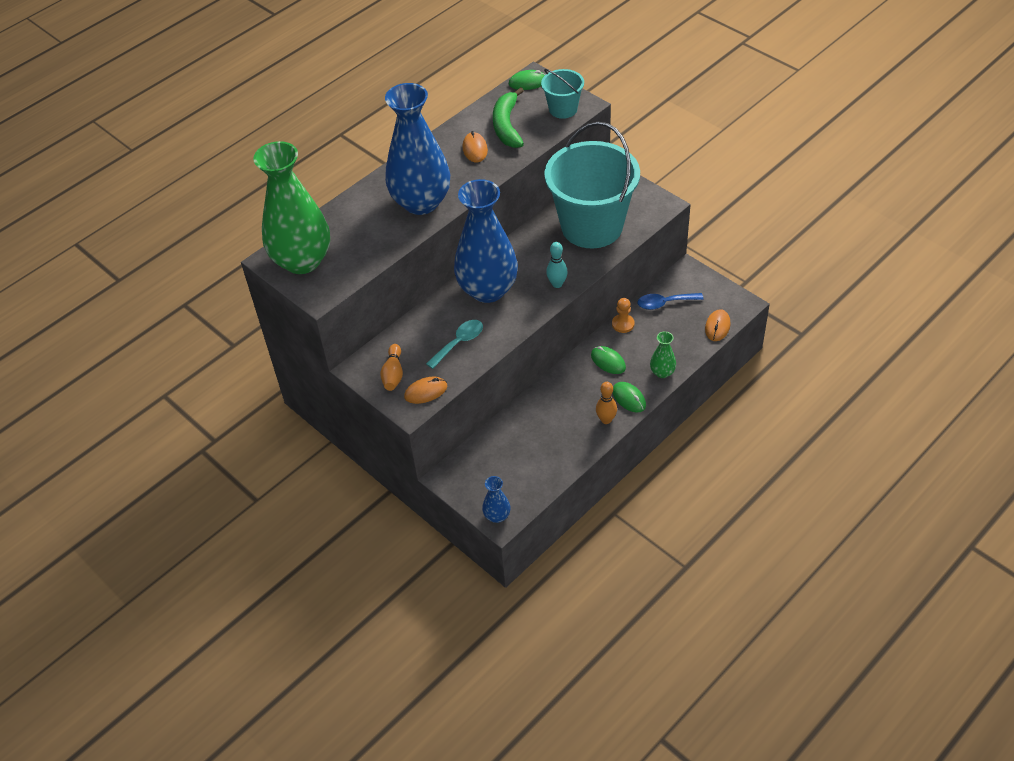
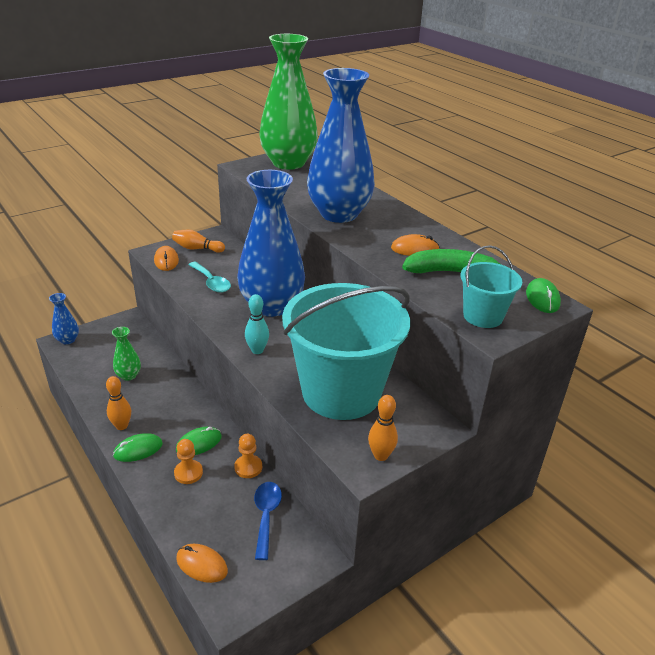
camera: 95 degrees right, 15 degrees down
green vase [650,331,676,378] -> green vase moved to [112,327,141,381]
none -> orange pawn [174,439,203,484]
none -> orange bowling pin [368,395,398,461]

